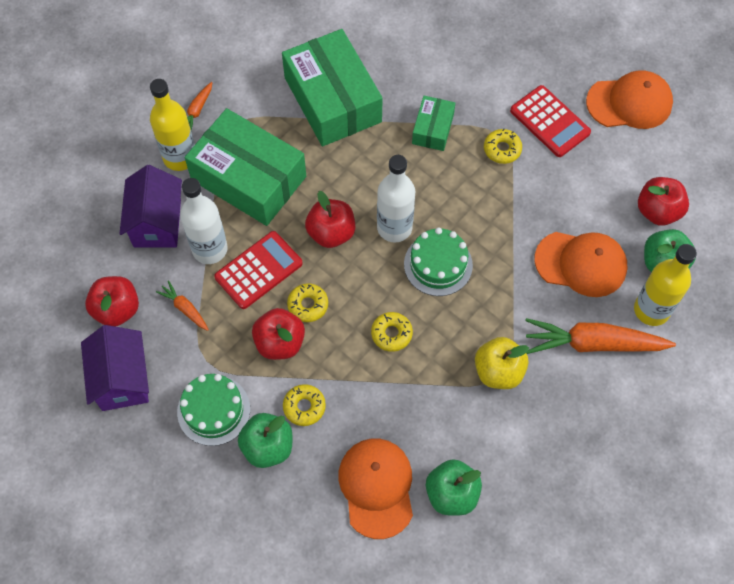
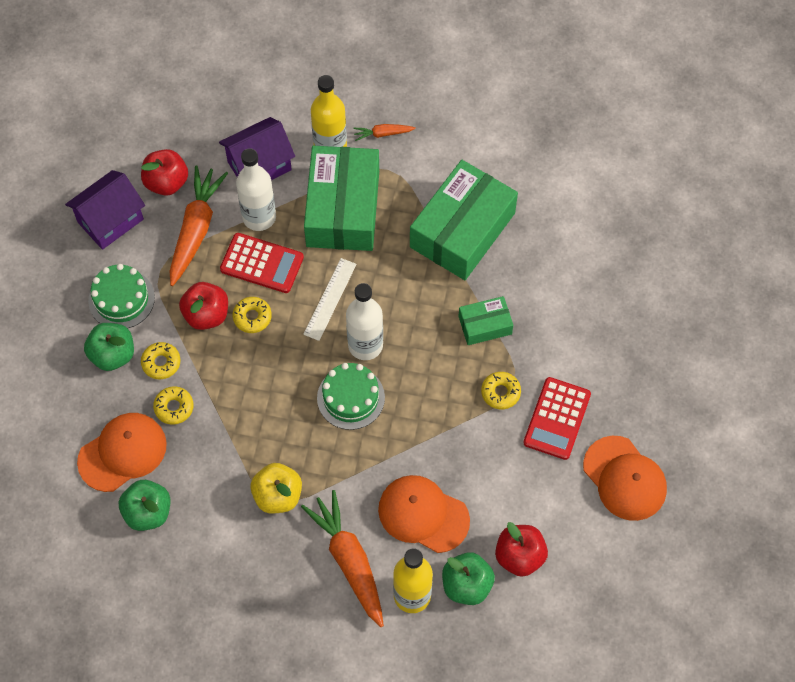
camera: 60 degrees right, 0 degrees up
orange carrot [156,280,209,331] -> orange carrot [170,165,228,286], size x2.13
red apple [305,191,355,248] -> white ruler [303,258,357,341]
yellow donut [371,312,413,352] -> yellow donut moved to [153,386,194,425]
orange cap [534,232,627,297] -> orange cap turned 135 degrees clockwise [378,475,470,553]

